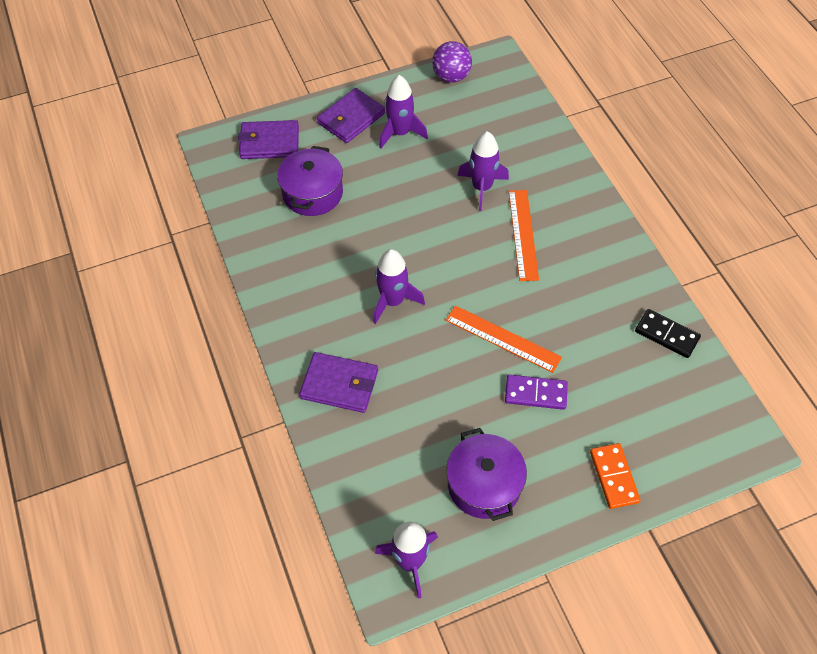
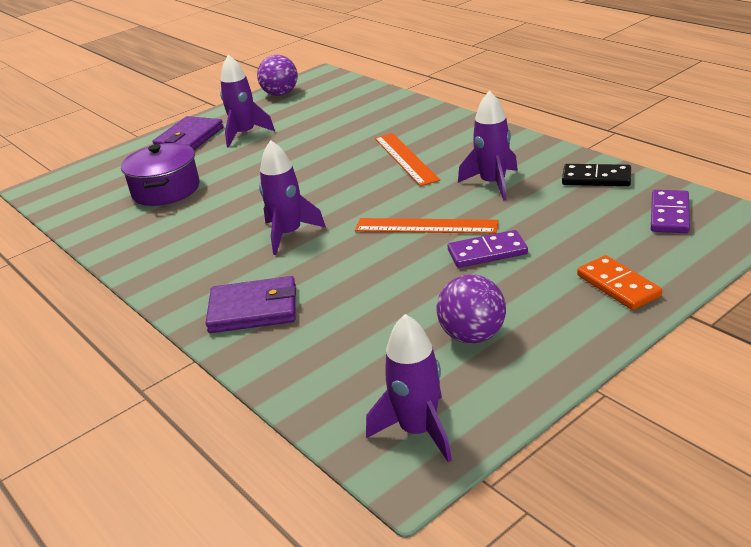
camera: 15 degrees left, 25 degrees down
purple wallet [238,120,299,159] -> none
purple pot [446,428,527,521] -> purple ball [436,274,506,344]
purple rocket [457,131,509,211] -> purple rocket moved to [458,91,518,201]
none -> purple domino [651,190,690,233]

